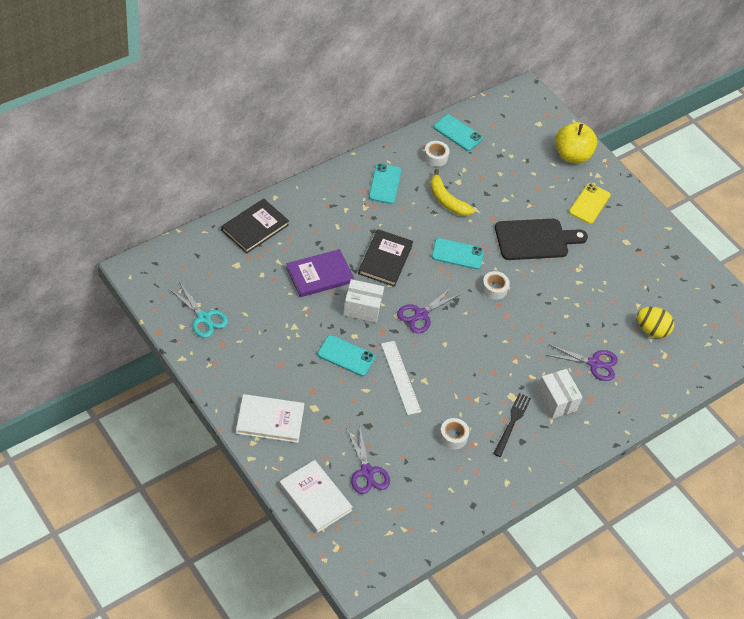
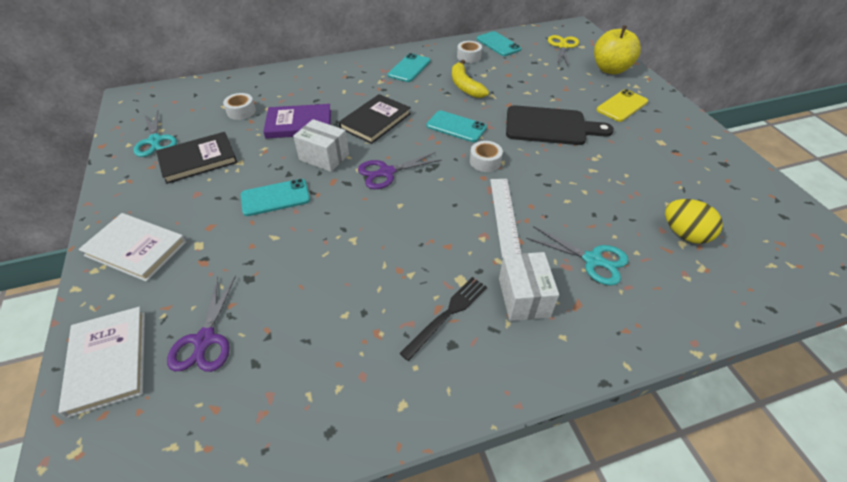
camera: 25 degrees right, 5 degrees down
black book [221,199,289,253] -> black book moved to [156,132,238,184]
turquoise phone [317,335,375,376] -> turquoise phone turned 60 degrees counterclockwise [241,179,310,216]
white ruler [381,341,421,415] -> white ruler moved to [490,179,521,258]
white tape [439,418,469,449] -> white tape moved to [223,93,256,120]
purple scissors [546,344,618,381] -> turquoise scissors [526,226,629,286]
none -> yellow scissors [548,35,579,66]

